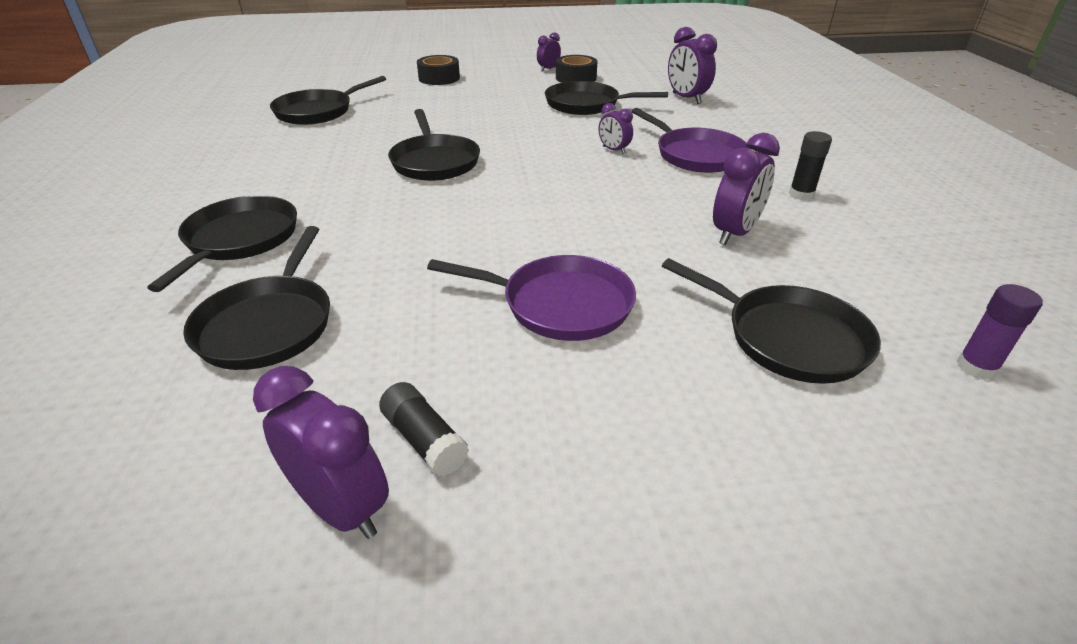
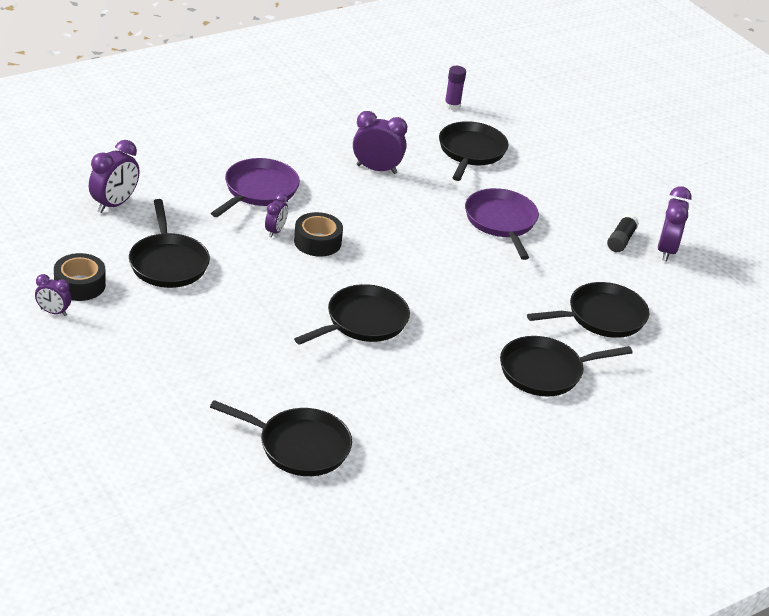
camera: 120 degrees left, 0 degrees up
black tape [417,55,460,85] -> black tape moved to [294,212,343,257]
black glue stick [789,131,832,201] -> none

